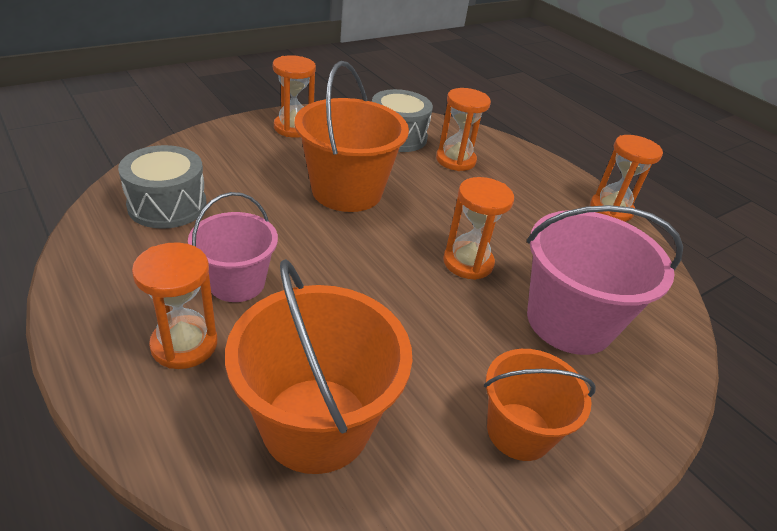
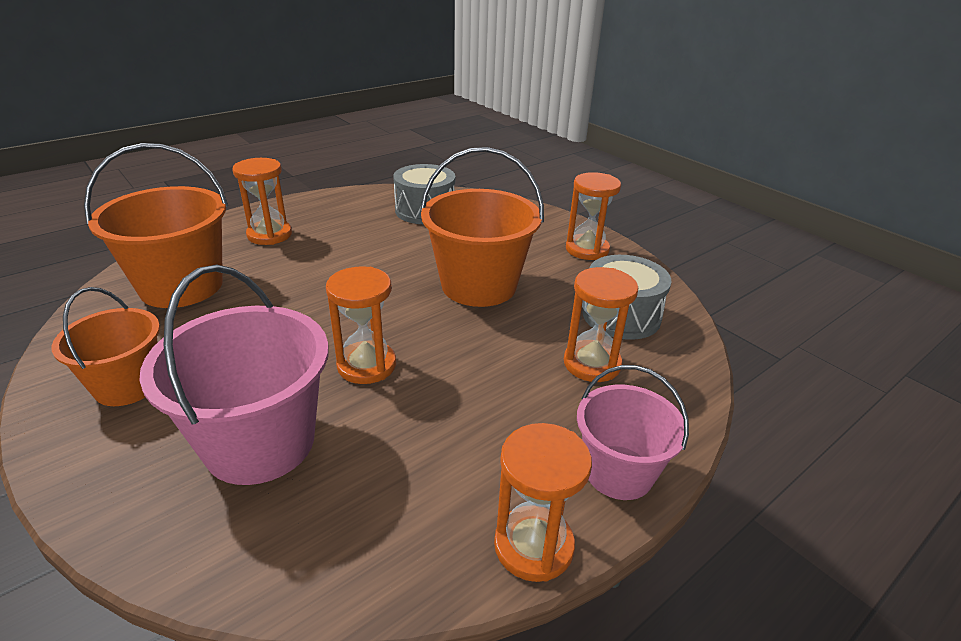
camera: 90 degrees right, 5 degrees down
pink bucket [188,192,278,302] -> pink bucket moved to [577,365,689,500]

